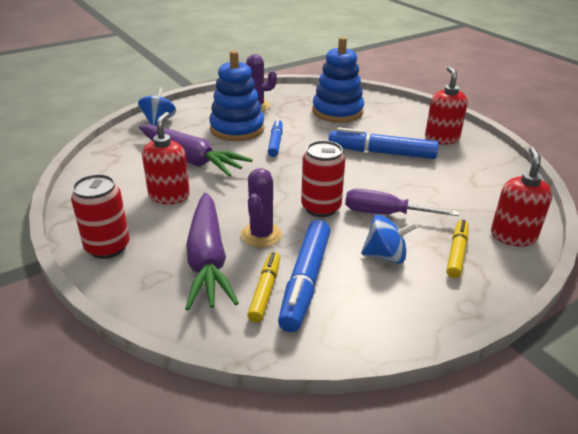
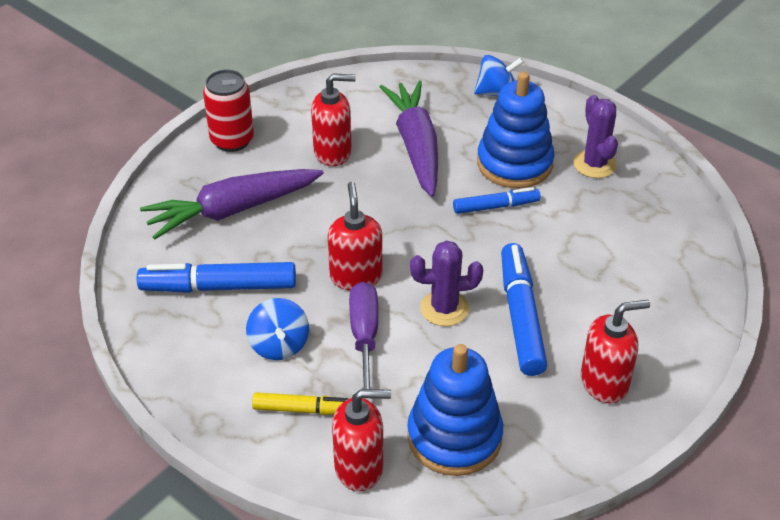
camera: 75 degrees right, 10 degrees up
purple carrot [139,125,253,177] -> purple carrot turned 150 degrees clockwise [380,80,438,197]
purple cactus [241,168,282,247] -> purple cactus moved to [410,240,483,326]
yellow marker [247,252,280,323] -> none
red can [301,140,345,217] -> red soap dispenser [328,182,382,291]
blue stacking toy [312,37,364,123] -> blue stacking toy moved to [407,344,503,476]

